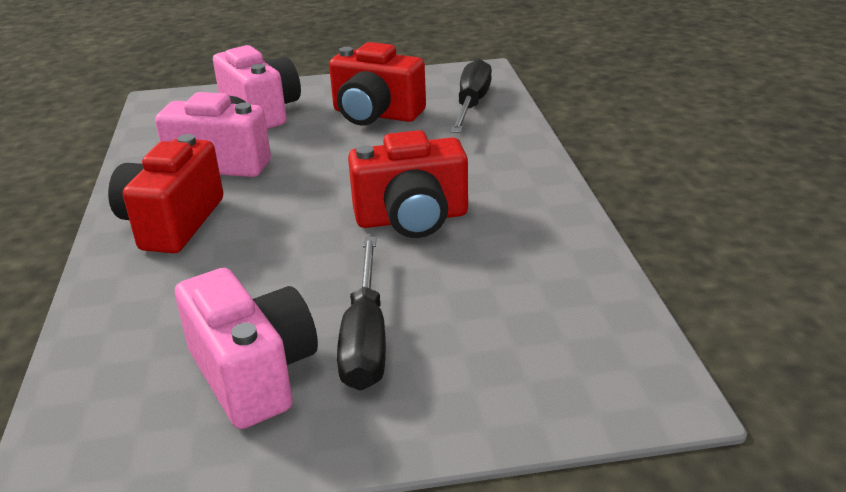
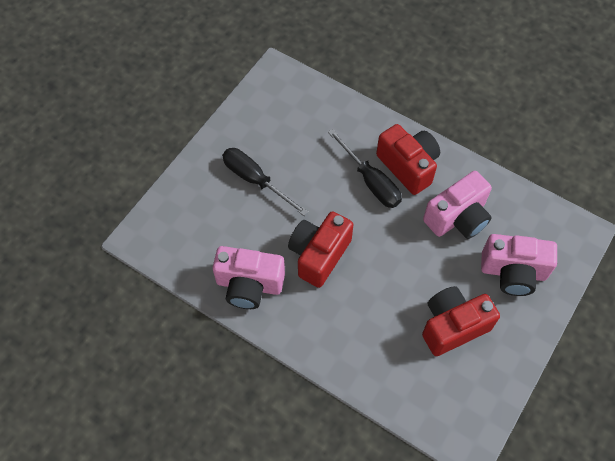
camera: 130 degrees right, 30 degrees up
pink camera [175,268,318,429] -> pink camera moved to [213,246,285,309]
black screwdriver [450,59,492,133] -> black screwdriver moved to [328,129,402,208]

